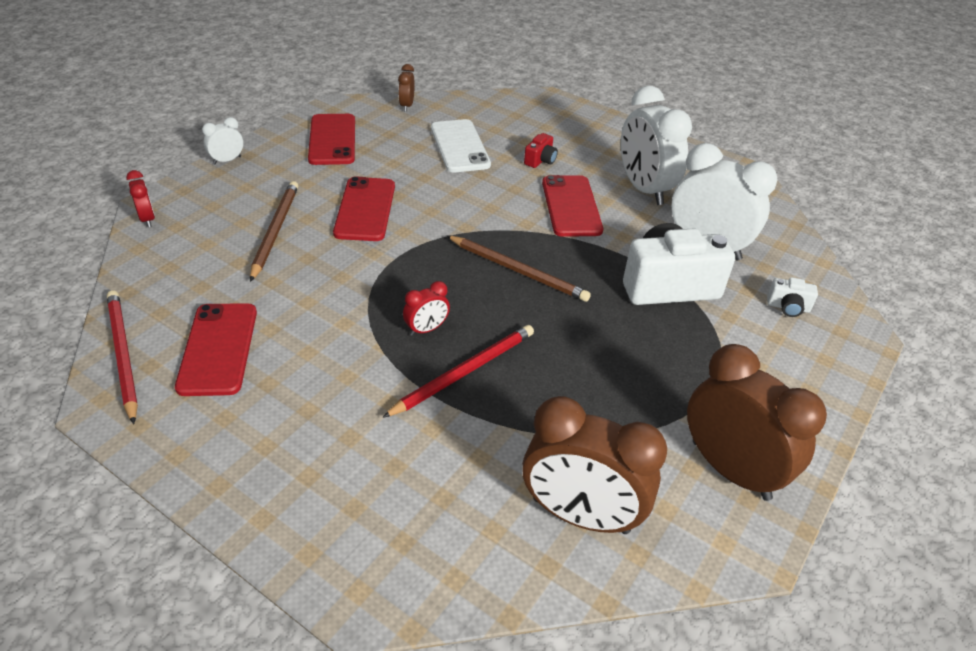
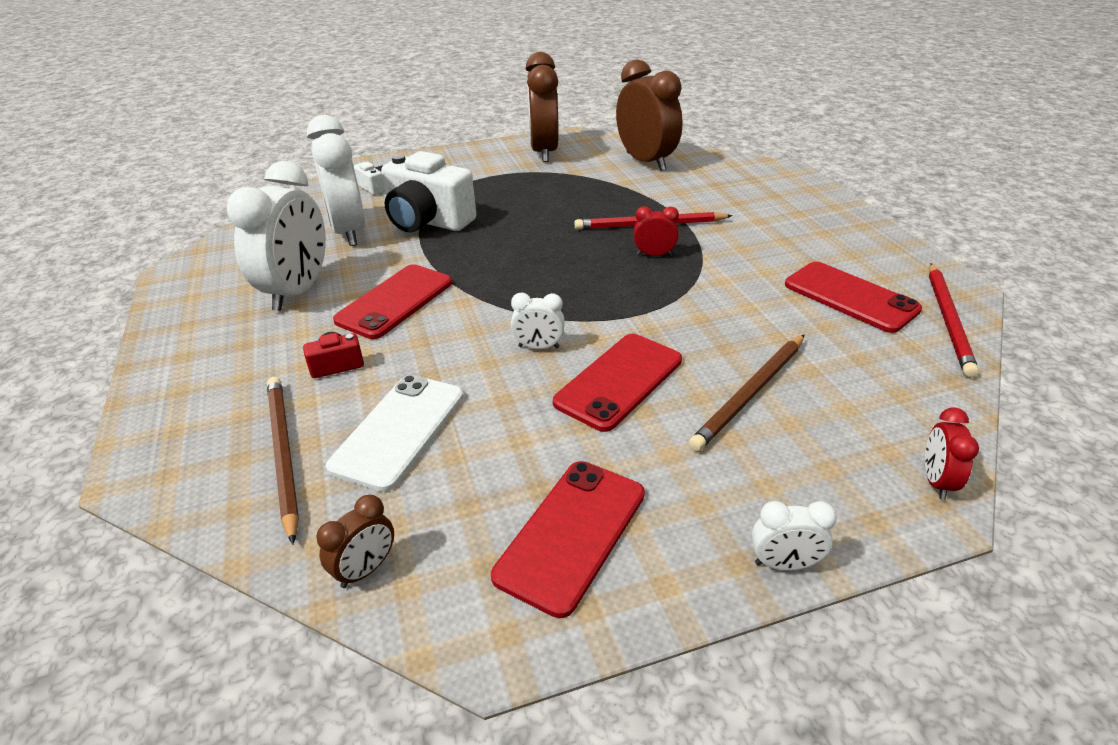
camera: 140 degrees left, 5 degrees down
red phone [175,303,257,396] -> red phone turned 75 degrees counterclockwise [785,262,922,333]
brown pencil [446,235,591,302] -> brown pencil moved to [267,377,299,544]
none -> white clock [511,292,565,349]

